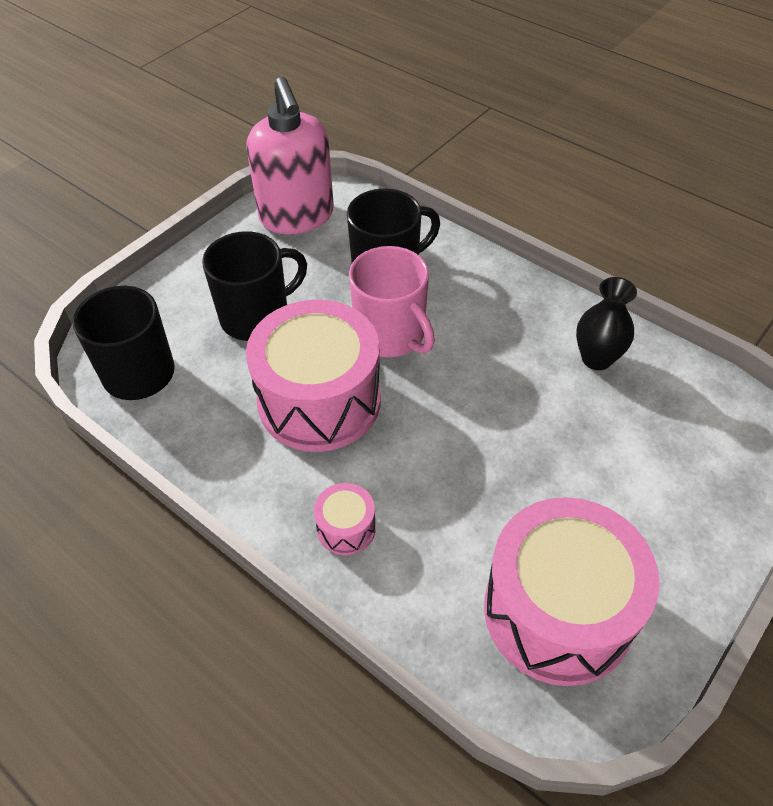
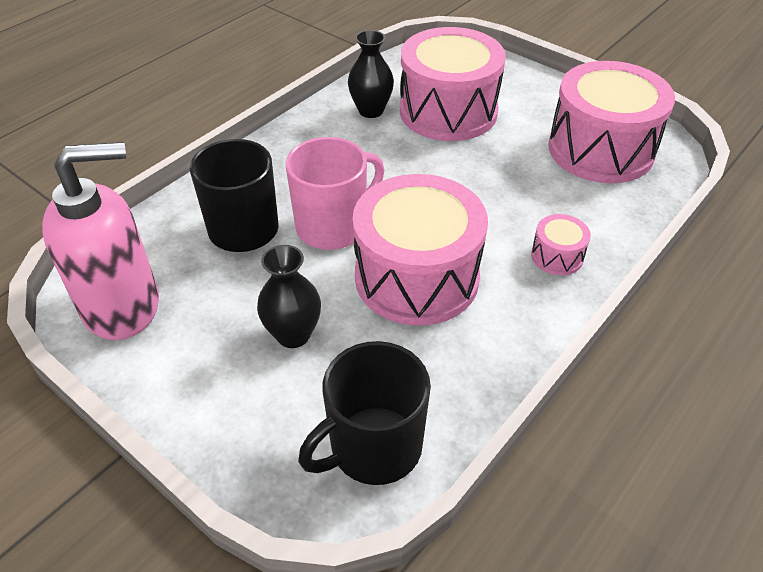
camera: 90 degrees left, 5 degrees down
black mug [202,231,307,341] -> black vase [257,245,321,348]
none -> pink drum [400,27,506,141]

